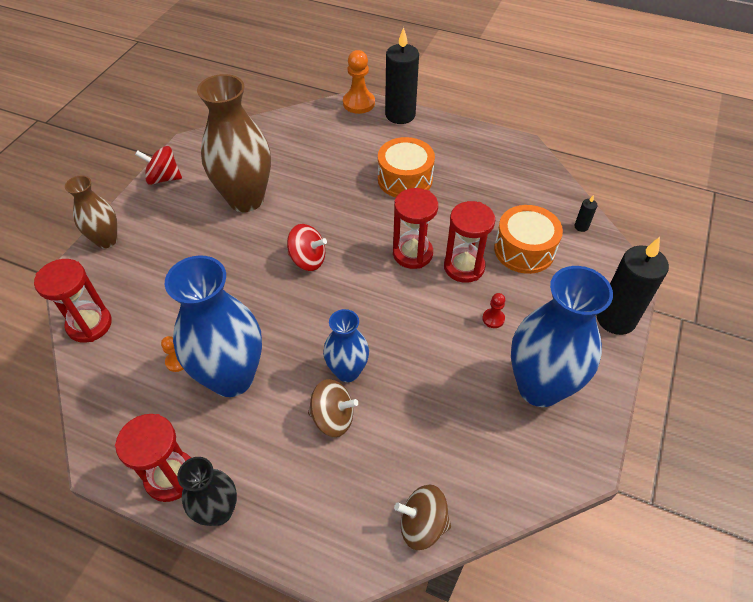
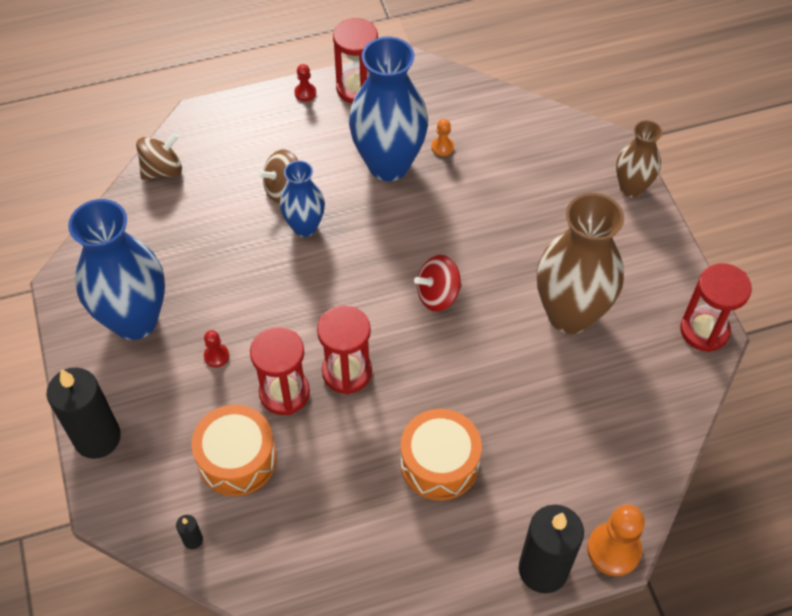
camera: 140 degrees right, 5 degrees up
red hourglass [34,259,112,343] -> red hourglass moved to [680,263,752,352]
red spinning top [135,146,182,185] -> none
black vase [177,457,237,526] -> red pawn [294,64,316,102]

